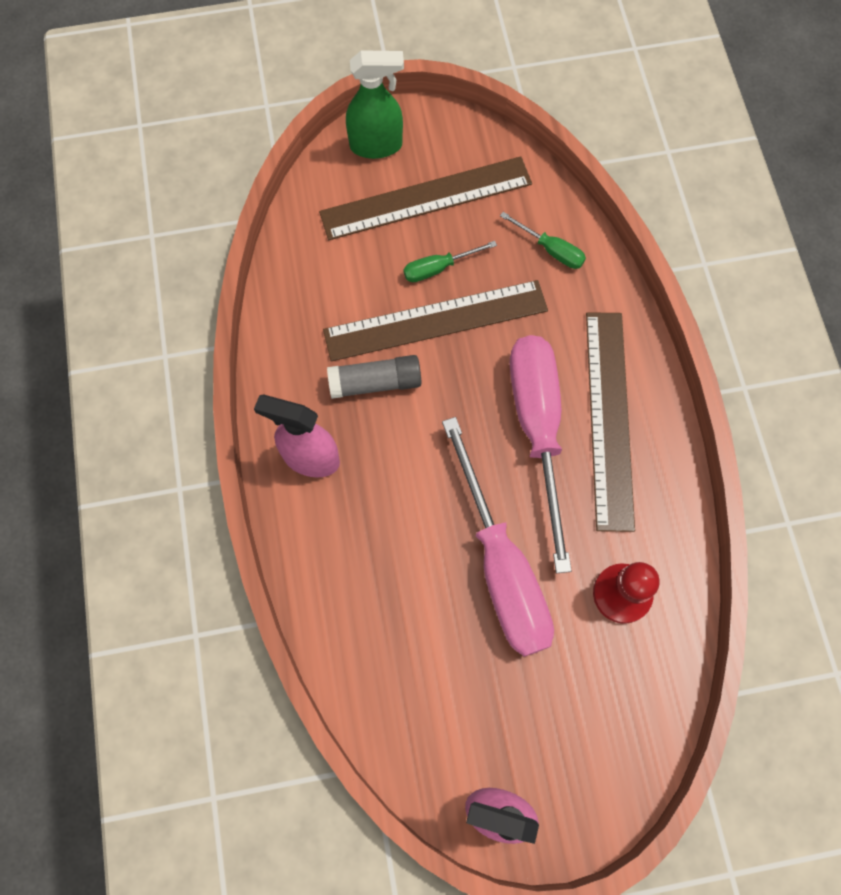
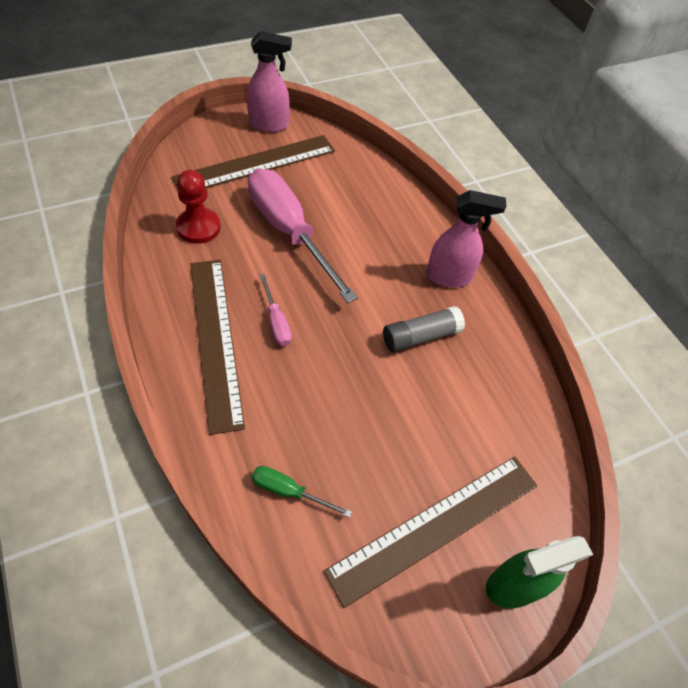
camera: 160 degrees right, 15 degrees down
brown ruler [323,280,548,361] -> brown ruler moved to [171,135,335,191]
green screwdriver [403,241,497,282] -> none
pink screwdriver [509,335,572,573] -> pink screwdriver [259,274,292,346], size x0.44

